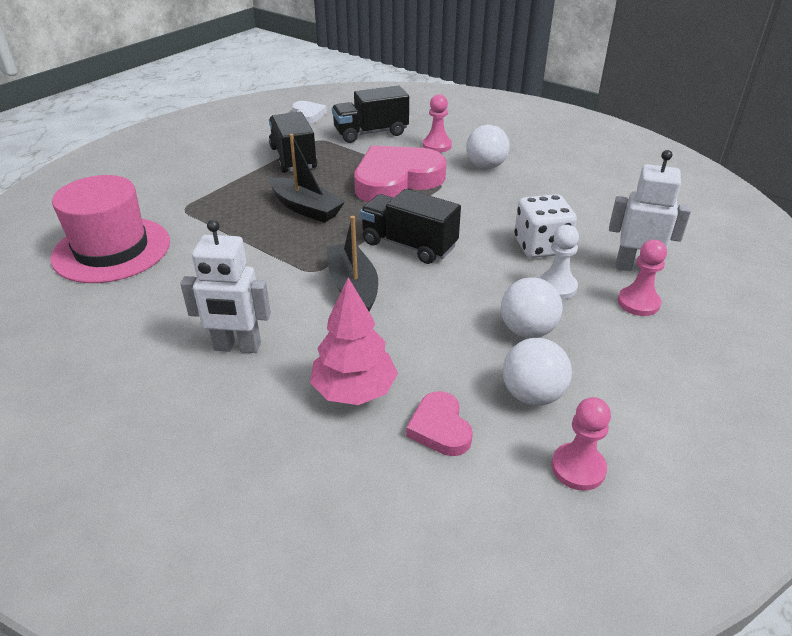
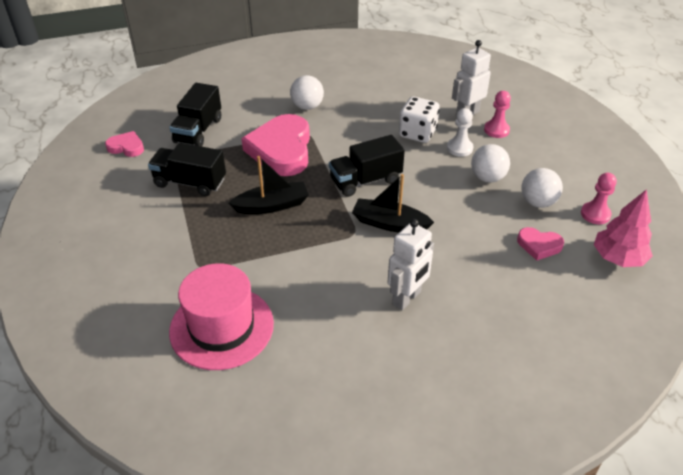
camera: 55 degrees left, 5 degrees up
white heart [292,101,327,124] -> pink heart [105,131,144,157]
pink tree [310,277,398,405] -> pink tree moved to [594,189,653,267]
pink pawn [423,94,452,153] -> none

